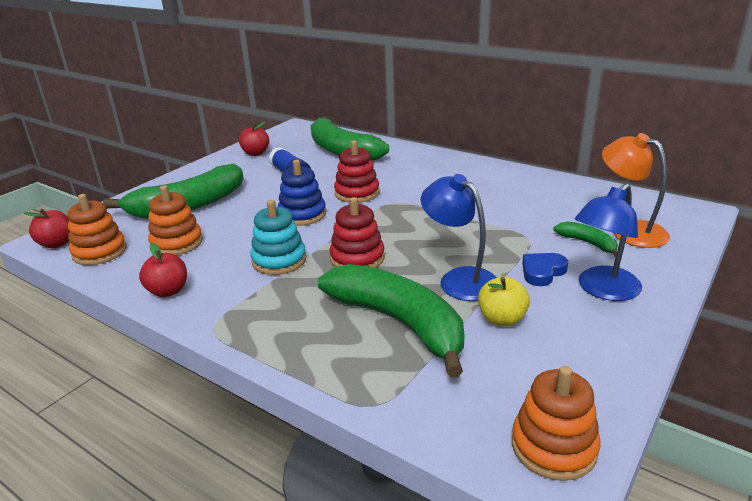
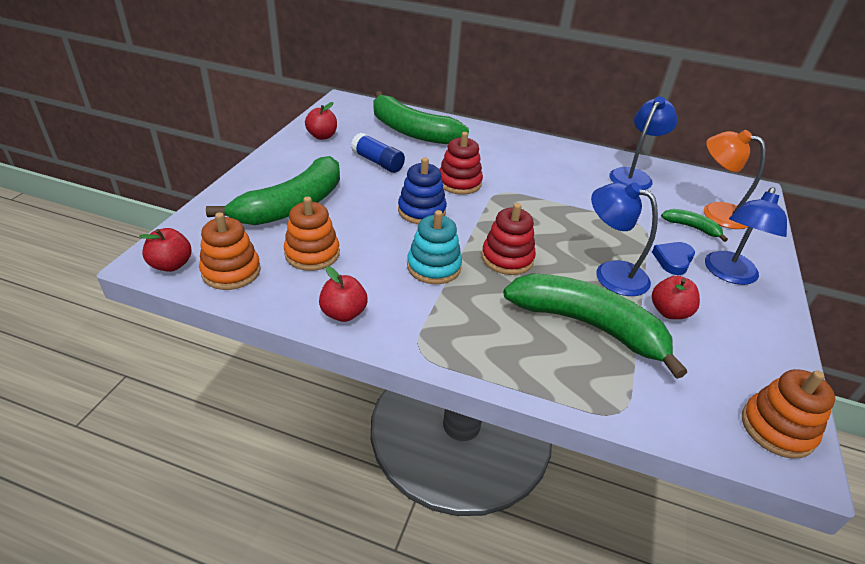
camera: 20 degrees left, 10 degrees up
yellow apple [478,277,530,326] -> red apple [652,276,700,319]
none -> blue lamp [609,96,678,190]

